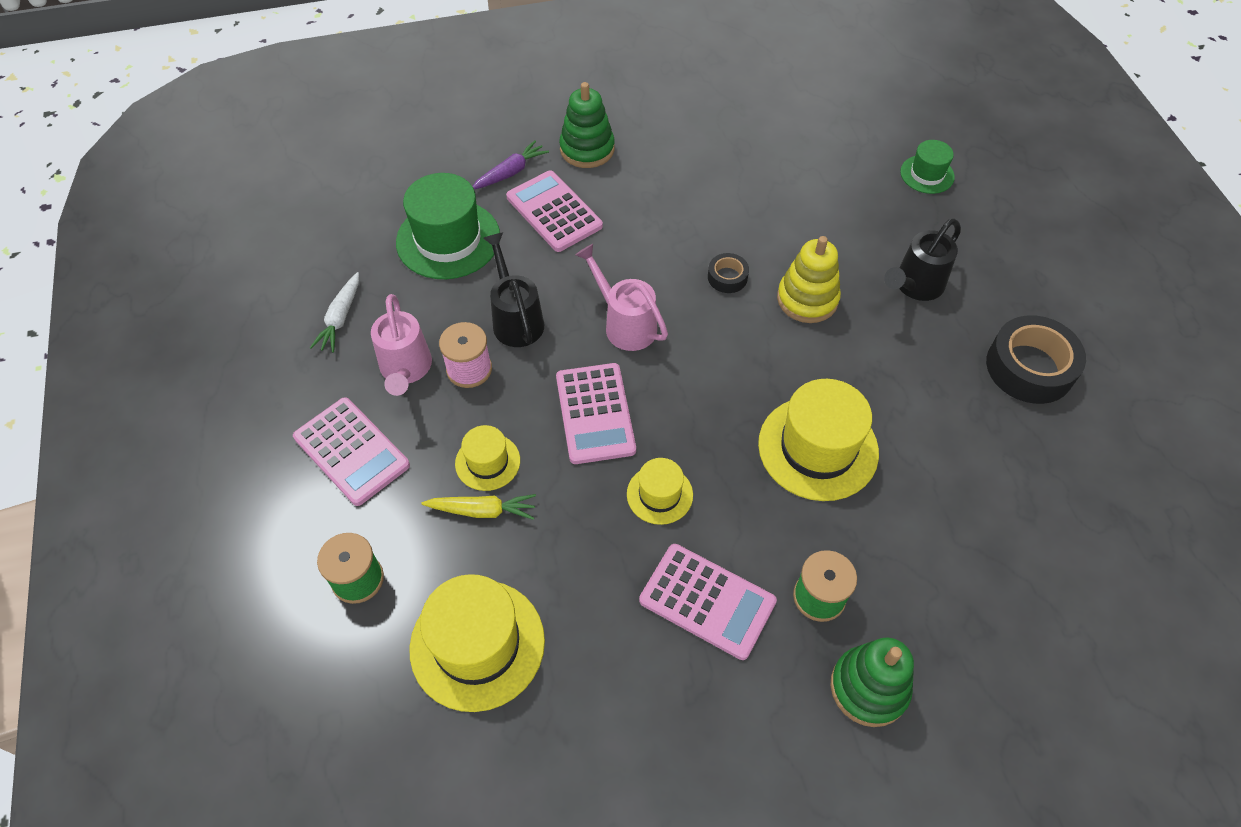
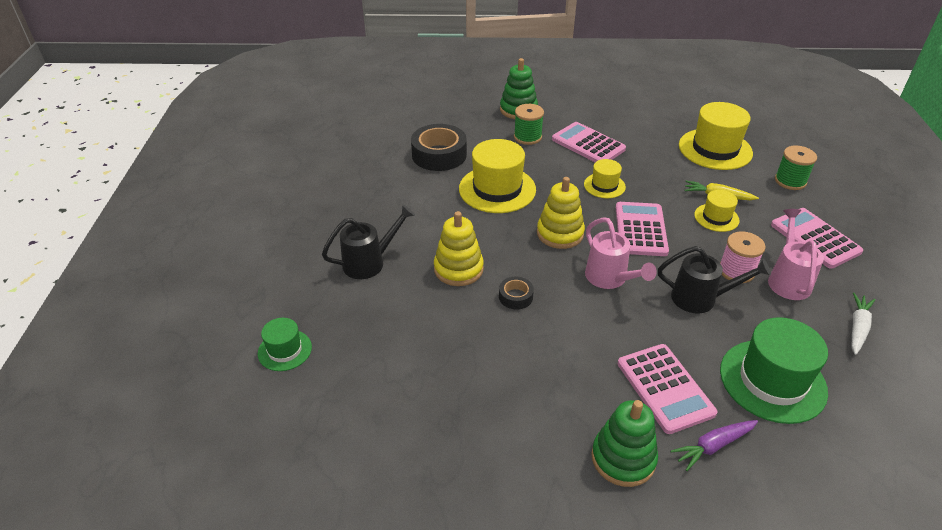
camera: 165 degrees left, 15 degrees down
black watering can [483,232,544,347] -> black watering can turned 75 degrees counterclockwise [658,246,771,314]
black tape [986,315,1086,404] -> black tape moved to [411,124,467,171]
none -> yellow stacking toy [537,177,585,249]

